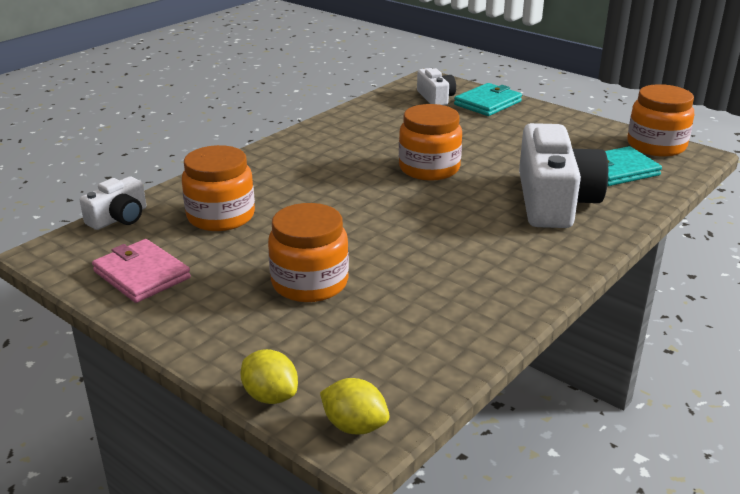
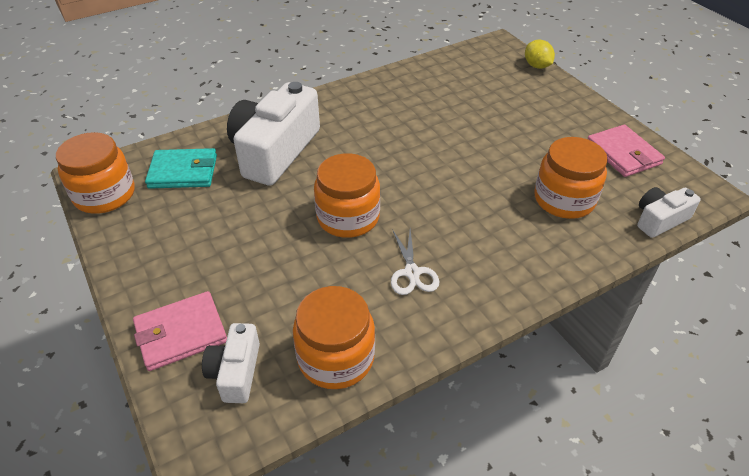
camera: 160 degrees left, 15 degrees up
orange jar [268,203,349,302] -> orange jar moved to [293,286,375,389]
yellow lemon [320,378,390,434] -> none
turquoise wallet [454,83,522,116] -> pink wallet [133,291,227,371]
none -> white scissors [391,229,439,295]

